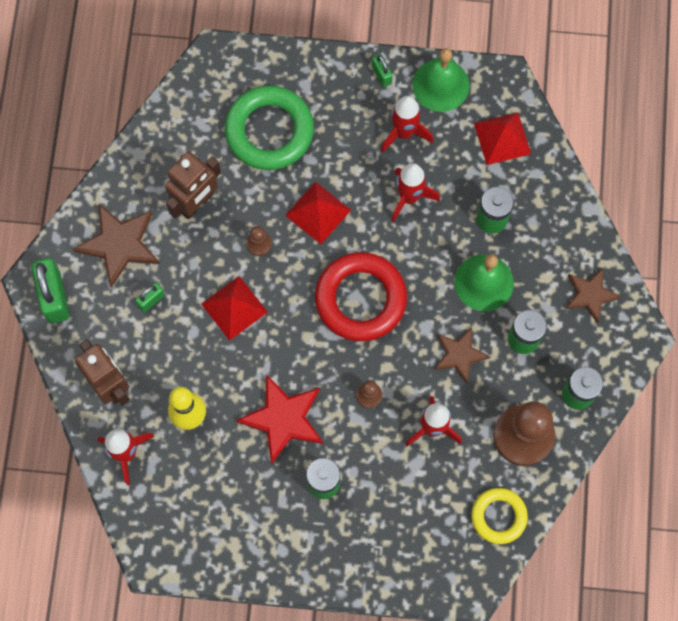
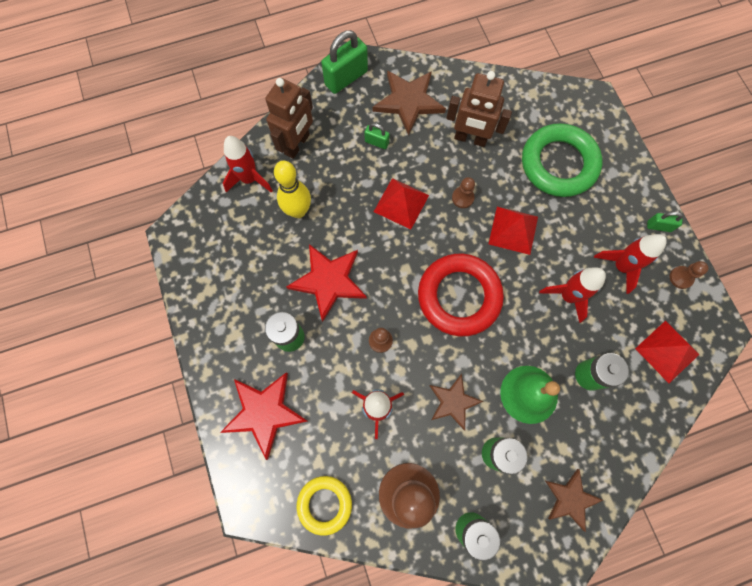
camera: 65 degrees right, 0 degrees up
green padlock [372,54,393,87] -> green padlock turned 60 degrees clockwise [647,212,683,232]
green bell [412,48,470,112] -> brown pawn [670,261,709,289]
none -> red star [220,372,308,460]

